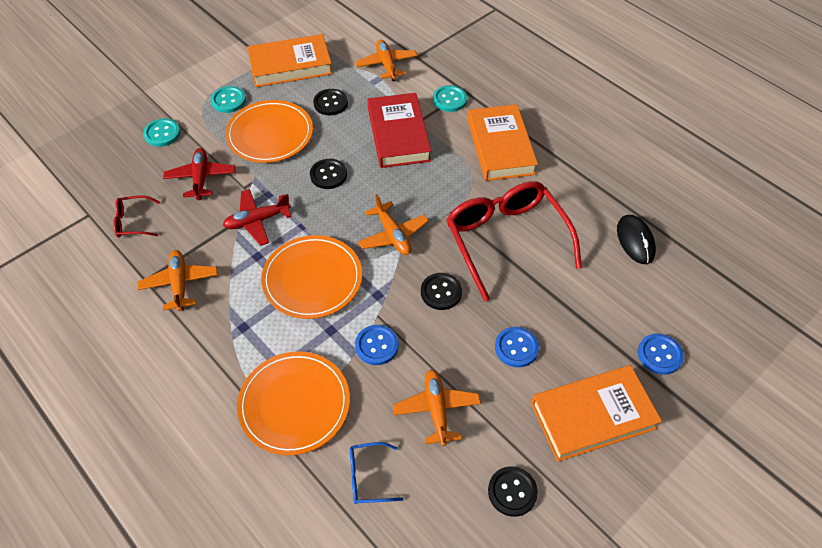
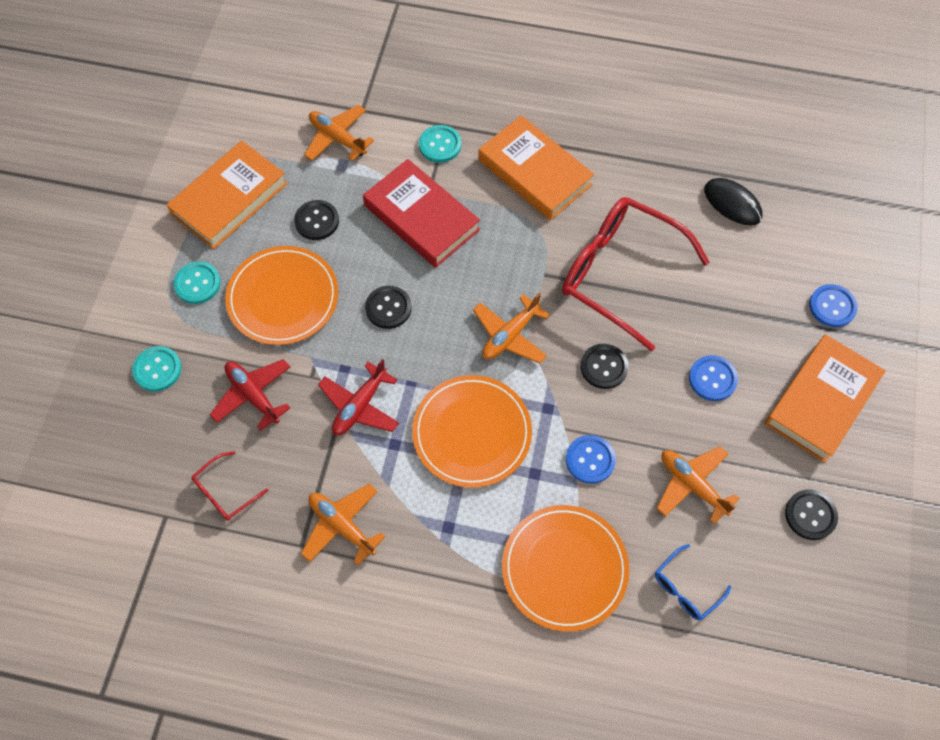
camera: 35 degrees left, 10 degrees up
orange plane [358,194,429,255] -> orange plane turned 105 degrees clockwise [473,292,550,364]

